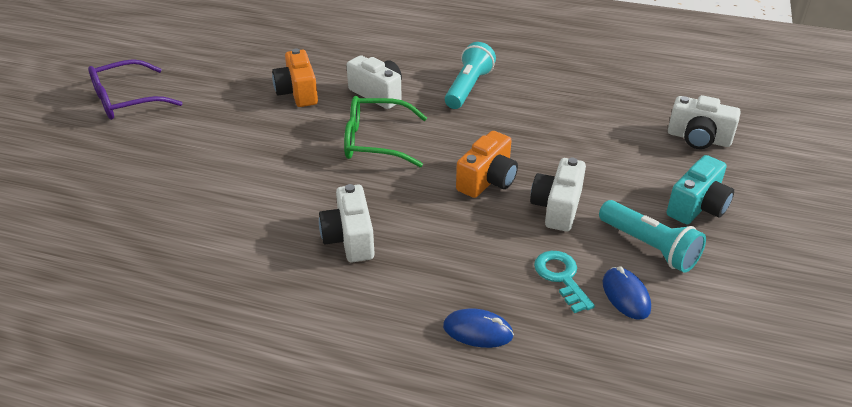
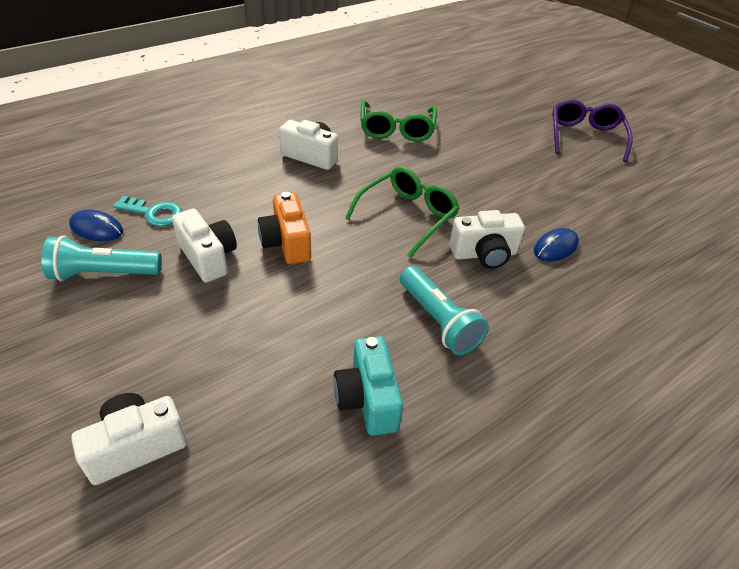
camera: 125 degrees right, 5 degrees up
orange camera [272,48,318,107] -> none
blue mouse [443,308,514,348] -> blue mouse moved to [534,228,579,261]
turquoise camera [667,155,734,224] -> turquoise camera moved to [334,336,403,436]
none -> green glasses [360,100,437,142]

